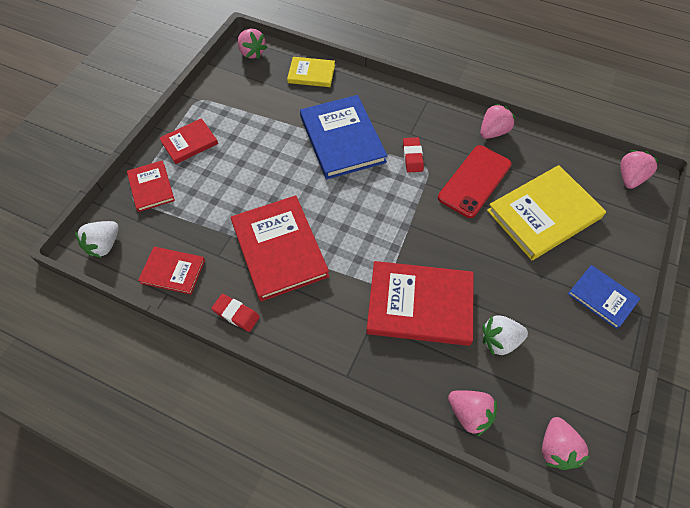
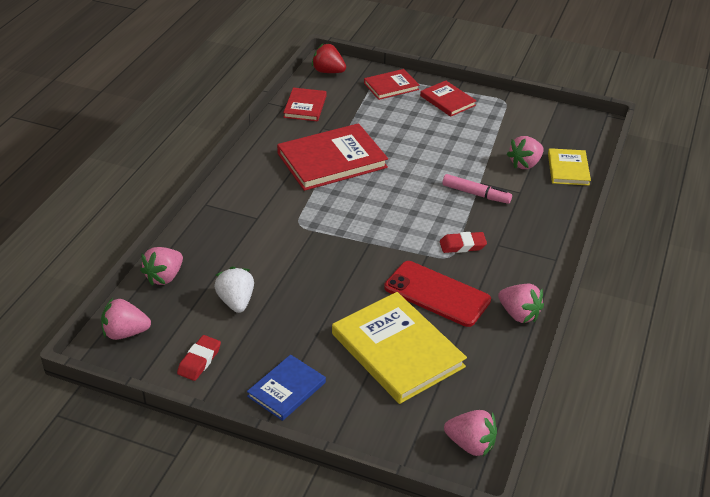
camera: 85 degrees right, 20 degrees down
white strawberry [75,221,119,258] -> red strawberry [312,44,346,73]
red eraser [211,294,260,332] -> red eraser moved to [177,335,221,381]
pink strawberry [238,29,267,59] -> pink strawberry moved to [507,136,544,169]
blue book [300,95,387,179] -> pink marker [442,174,512,204]
red book [366,261,474,346] -> none

